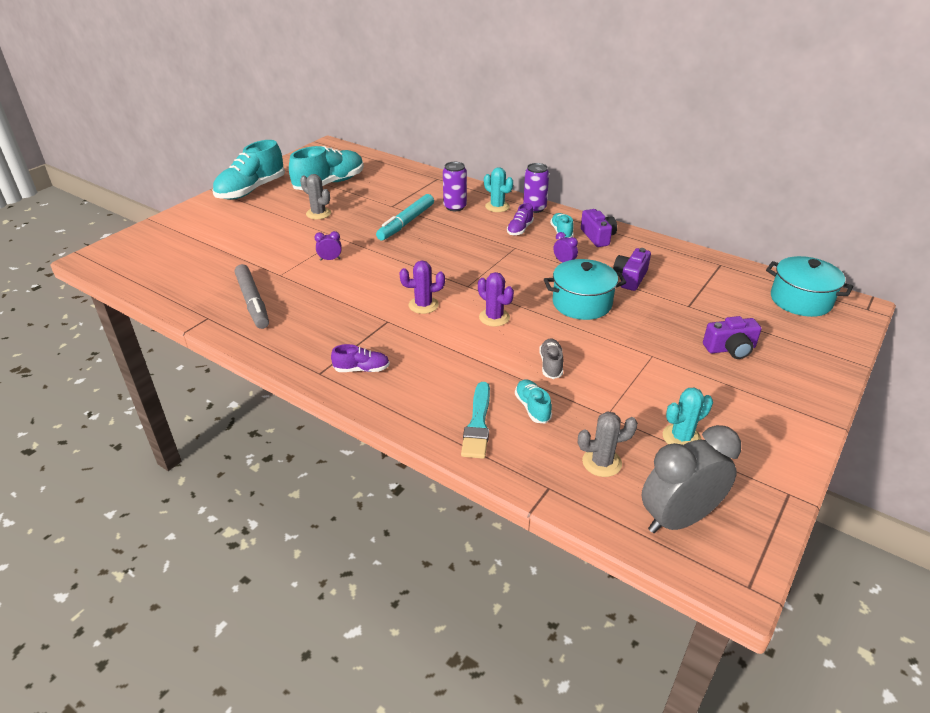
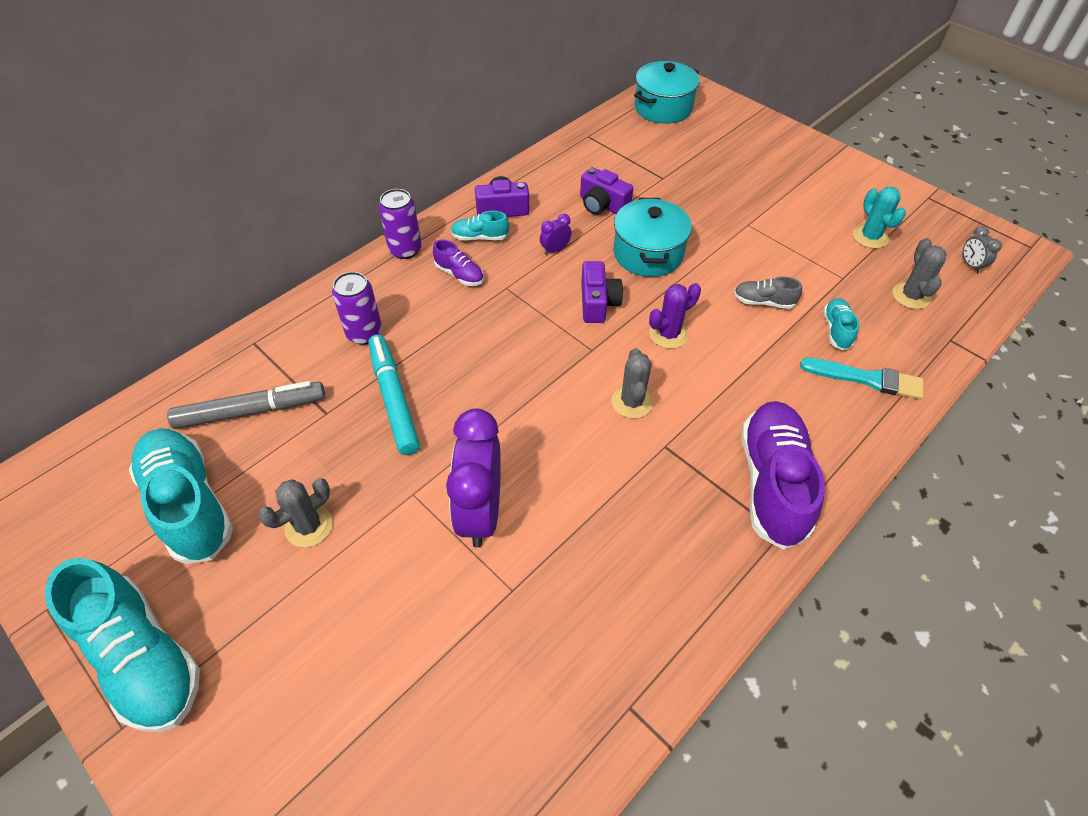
camera: 80 degrees left, 15 degrees up
grey marker [235,264,269,329] -> grey marker moved to [167,381,325,429]
purple clock [314,231,341,261] -> purple clock [446,408,501,548], size x2.37
purple shoe [331,344,390,372] -> purple shoe [741,401,825,550], size x2.13
turquoise marker [376,194,434,241] -> turquoise marker turned 150 degrees counterclockwise [368,335,420,455]
purple cactus [399,261,445,314] -> grey cactus [611,348,653,419]
turquoise cactus [484,167,513,212] -> none
turquoise shoe [515,379,552,424] -> turquoise shoe turned 105 degrees clockwise [823,298,859,350]
grey clock [641,425,741,533] -> grey clock [963,226,1002,273], size x0.42
purple camera [703,316,762,359] -> purple camera moved to [581,261,623,323]

